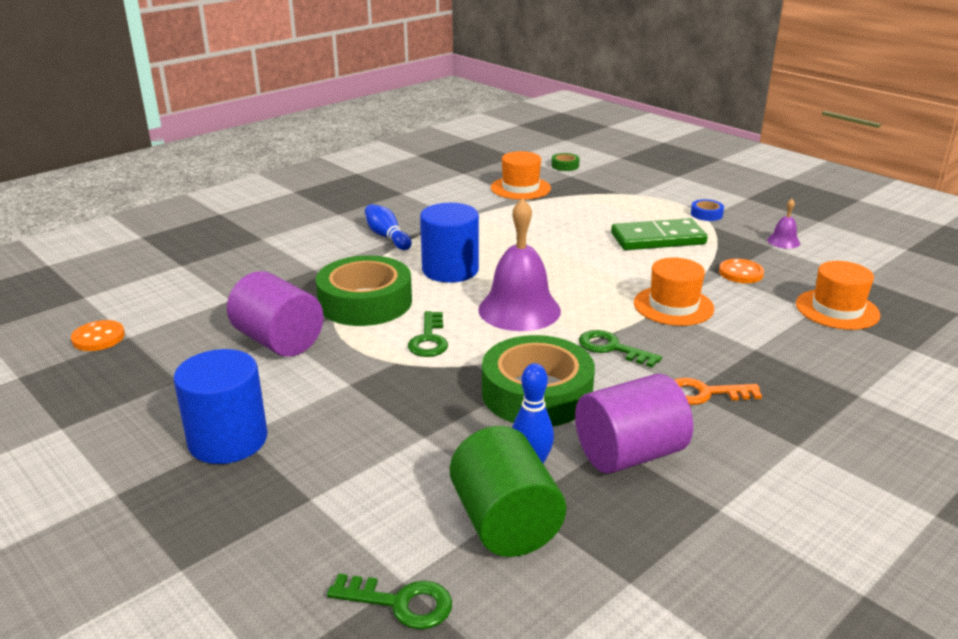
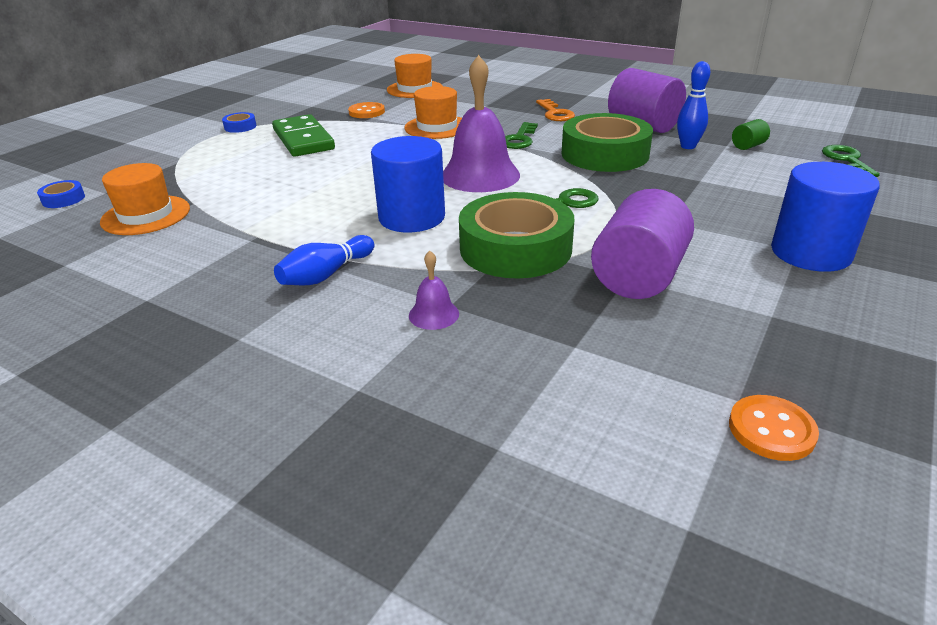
camera: 105 degrees left, 5 degrees up
green cylinder [450,426,566,557] -> green cylinder [732,119,770,150], size x0.44
green tape [551,153,580,171] -> blue tape [37,180,85,208]
purple bell [767,199,800,249] -> purple bell moved to [409,251,459,330]

